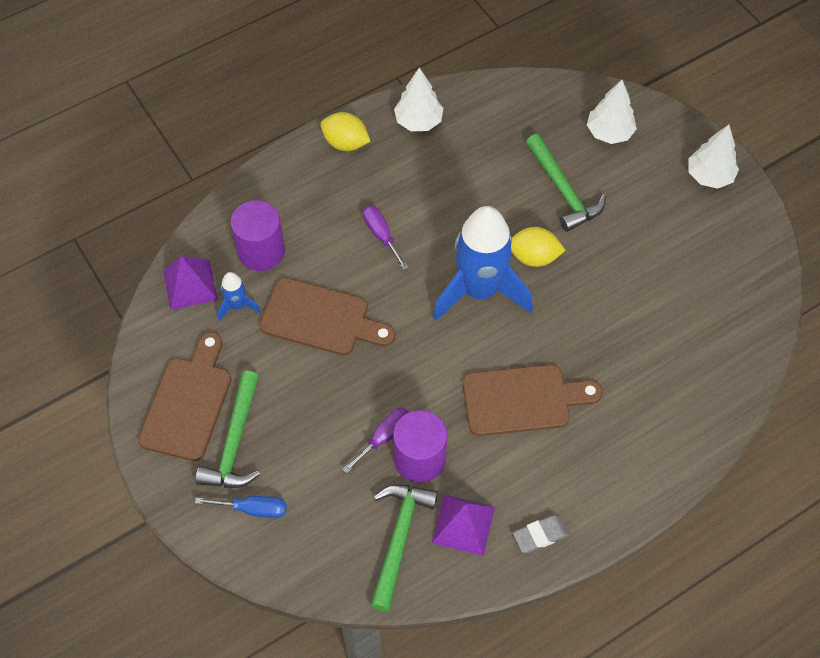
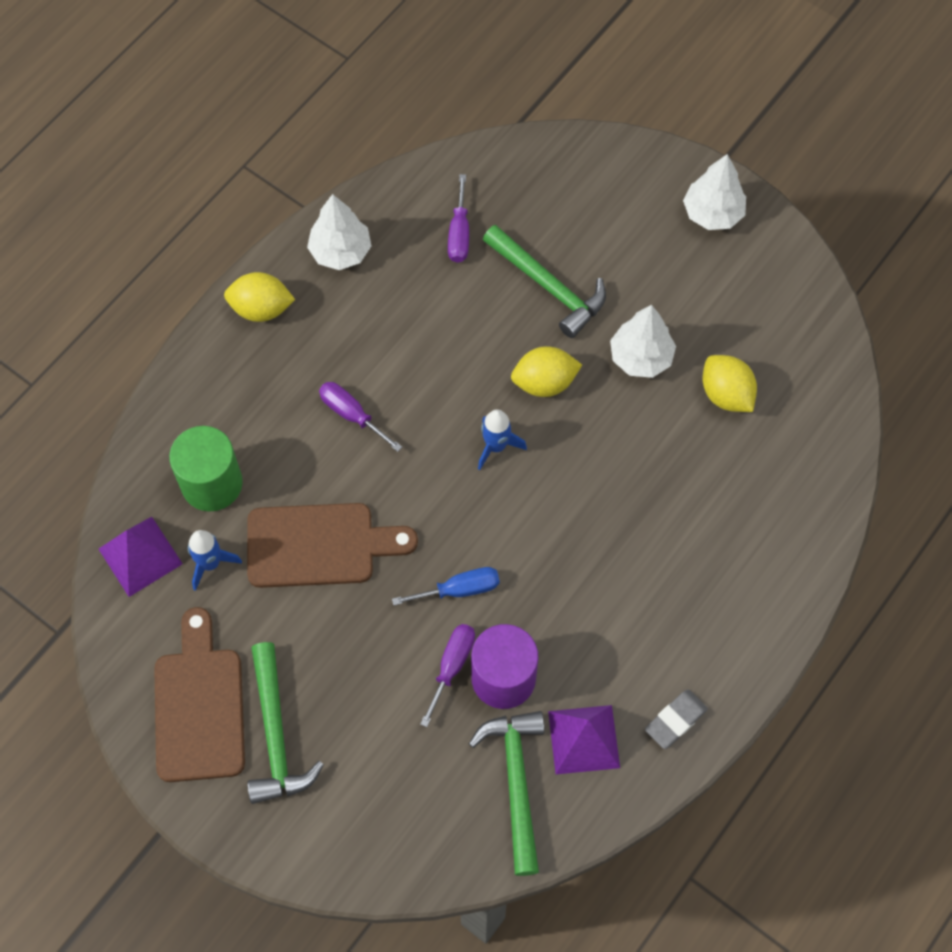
camera: 20 degrees left, 5 degrees up
blue screwdriver [195,496,286,518] -> blue screwdriver moved to [392,567,500,606]
purple cylinder [231,200,285,271] -> green cylinder [169,426,243,511]
blue rocket [433,206,533,321] -> blue rocket [478,409,527,470], size x0.43
brown cutting board [463,364,603,436] -> none
white tree [587,80,637,144] -> white tree moved to [610,305,676,378]
none -> purple screwdriver [448,174,469,263]
none -> yellow lemon [703,355,757,412]

